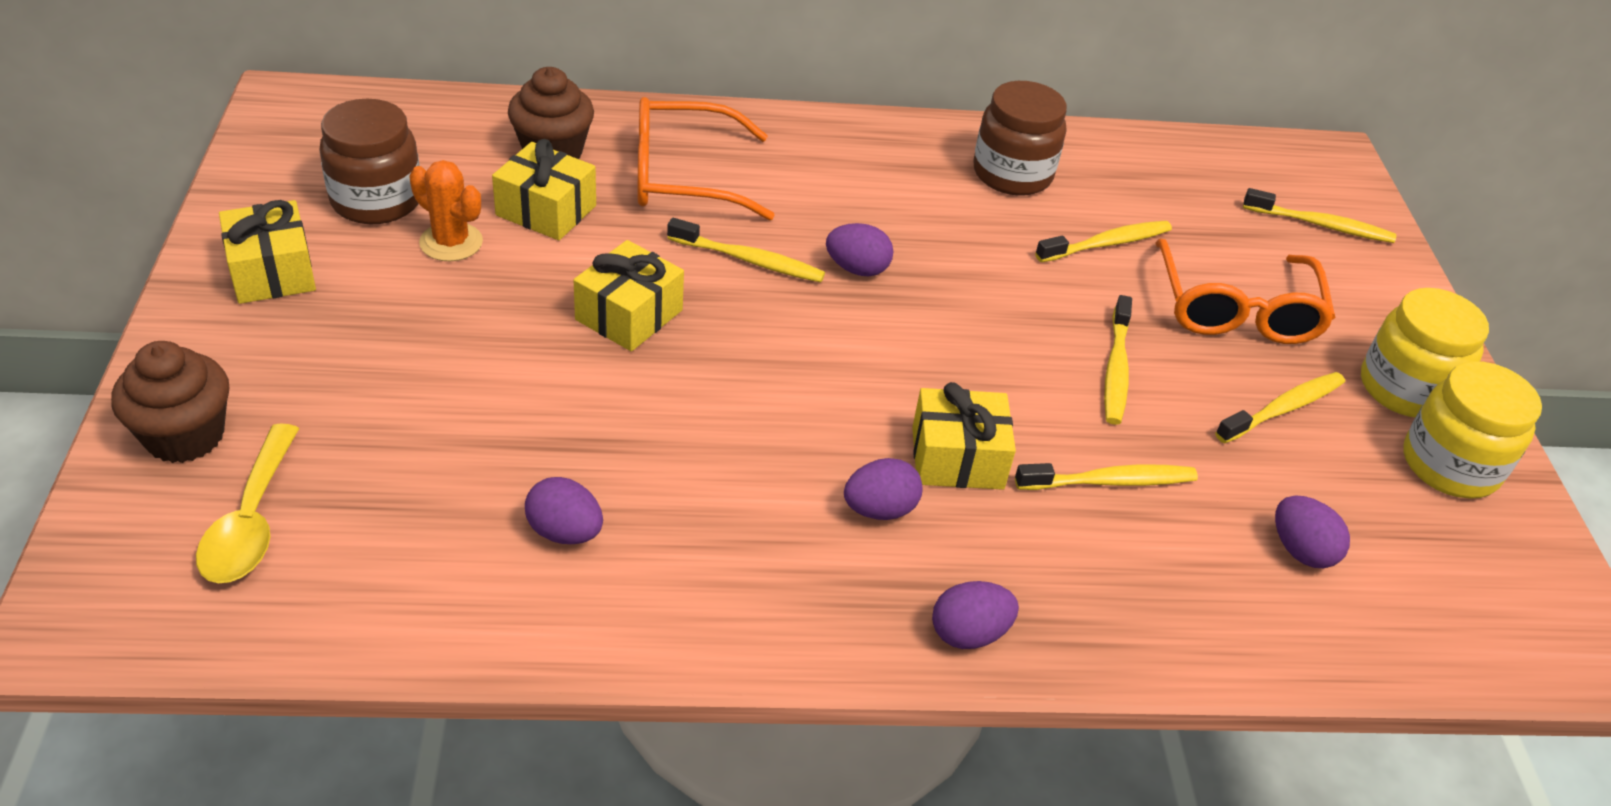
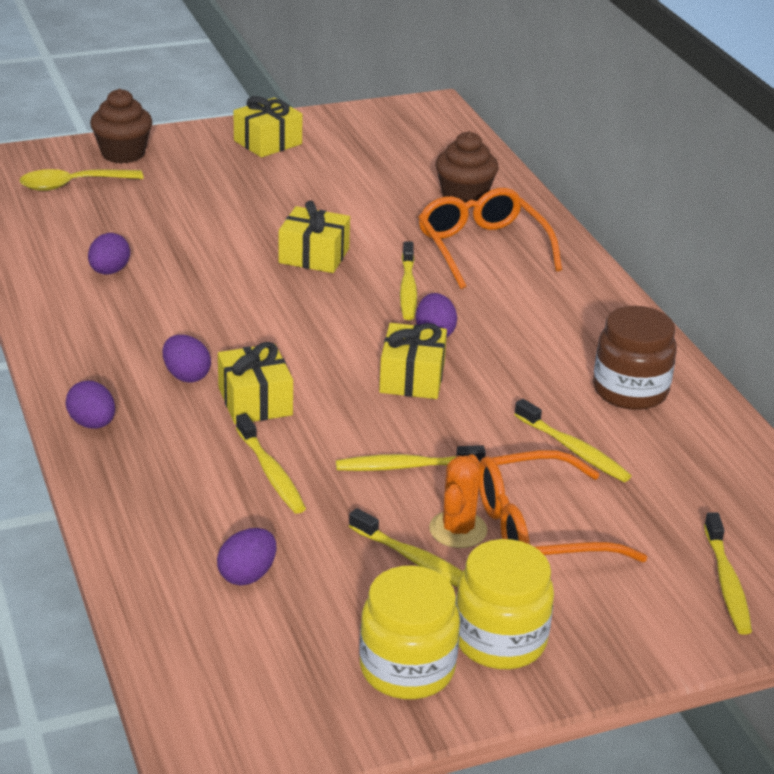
camera: 75 degrees right, 10 degrees down
brown jar [319,99,420,224] -> none
orange cactus [409,160,483,261] -> orange cactus moved to [429,454,487,548]
yellow gift [492,139,596,240] -> yellow gift moved to [379,323,447,399]

